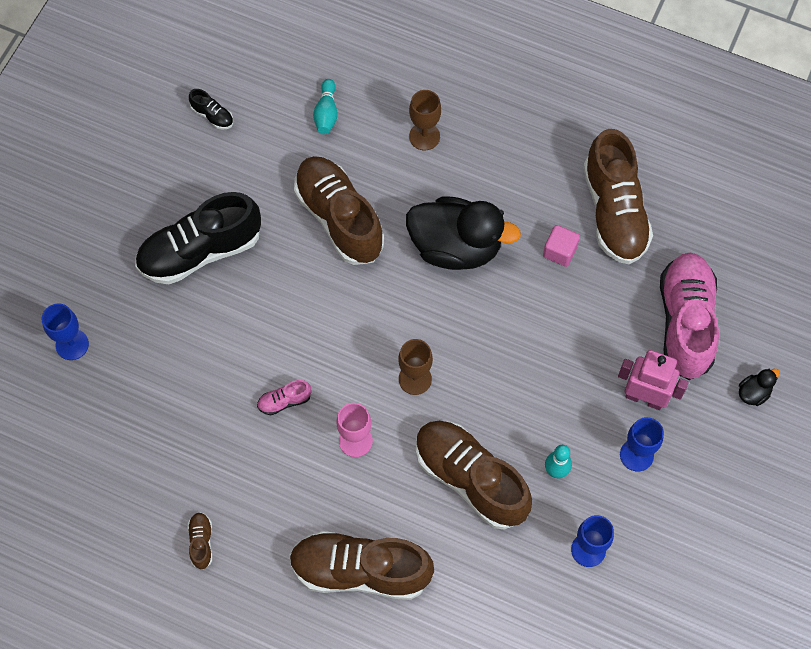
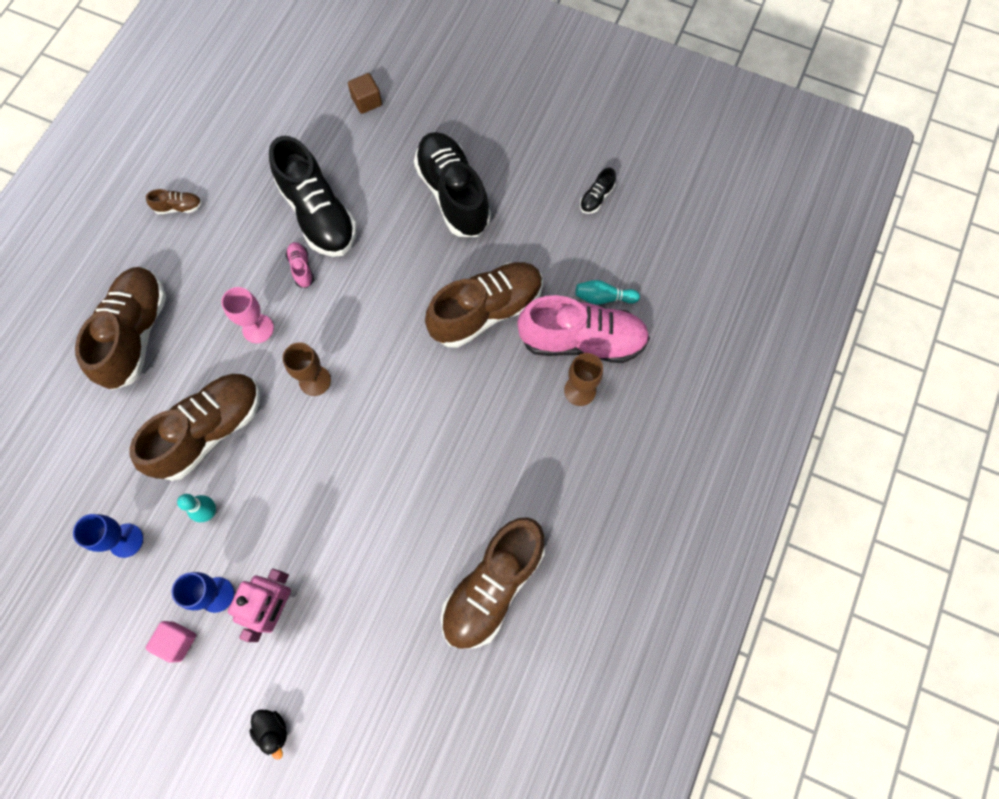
camera: 90 degrees right, 5 degrees up
blue goblet [42,304,89,360] -> brown cube [348,73,382,114]
black duck [406,197,521,270] -> none
pink cube [543,225,580,267] -> pink cube moved to [146,621,196,663]
brown shoe [583,129,653,265] -> brown shoe turned 45 degrees counterclockwise [441,517,545,649]
pink shoe [660,253,719,380] -> pink shoe moved to [517,295,650,363]
none -> black shoe [269,136,357,257]

